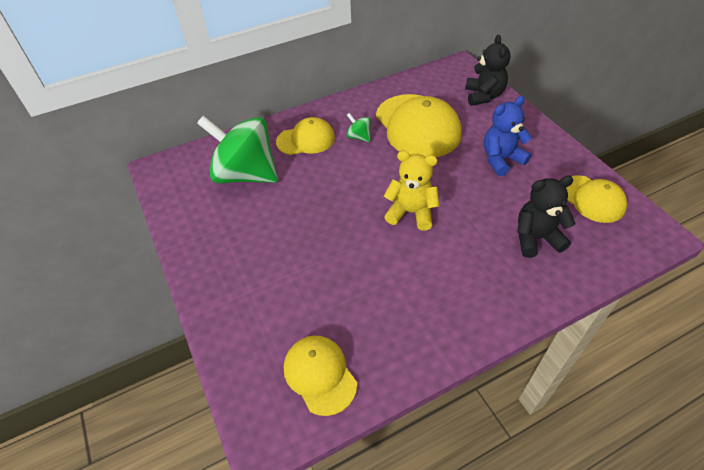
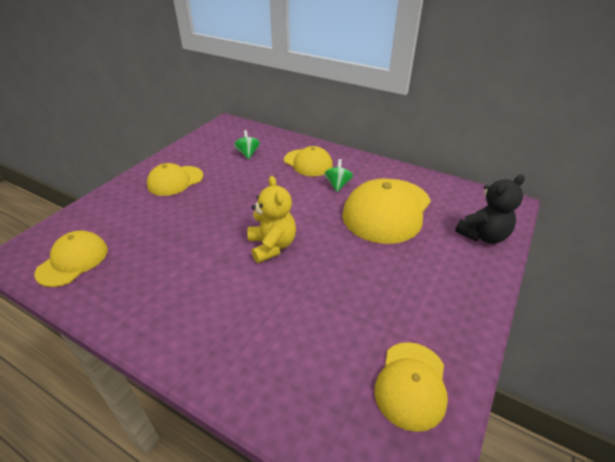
camera: 55 degrees right, 10 degrees down
green spinning top [197,115,278,183] -> green spinning top [234,130,260,159], size x0.40
blue teddy bear [483,96,532,176] -> none
black teddy bear [517,176,576,258] -> none
none -> yellow cap [147,163,203,196]

